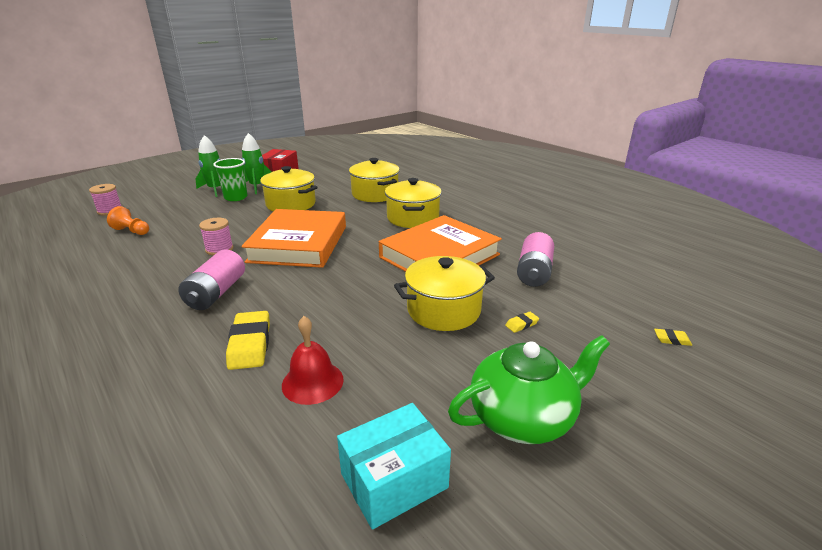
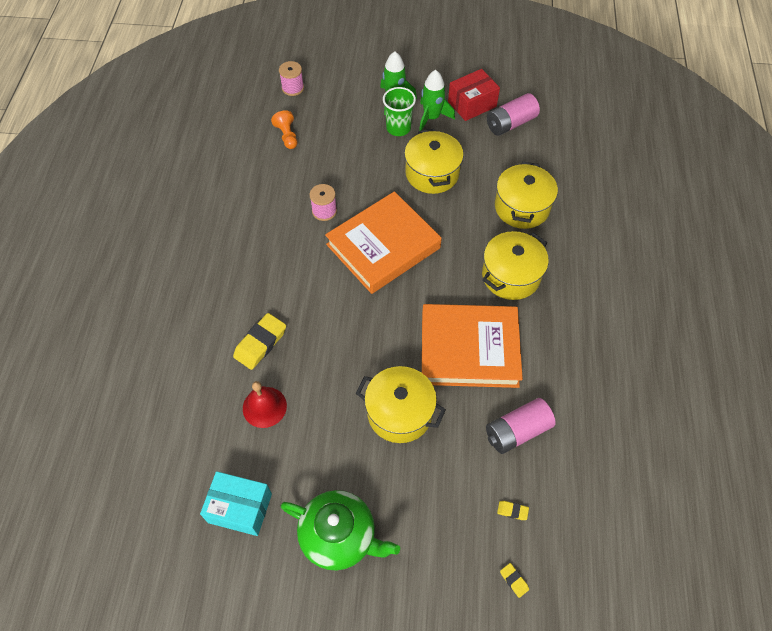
camera: 45 degrees right, 30 degrees up
pink battery [178,249,245,310] -> pink battery moved to [487,93,540,136]
yellow eraser [505,312,539,333] -> yellow eraser moved to [497,501,529,520]

